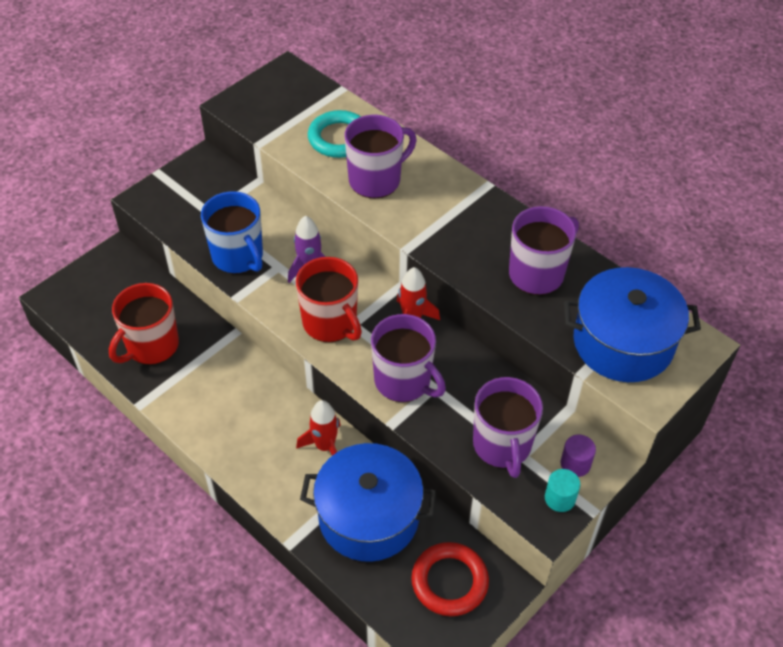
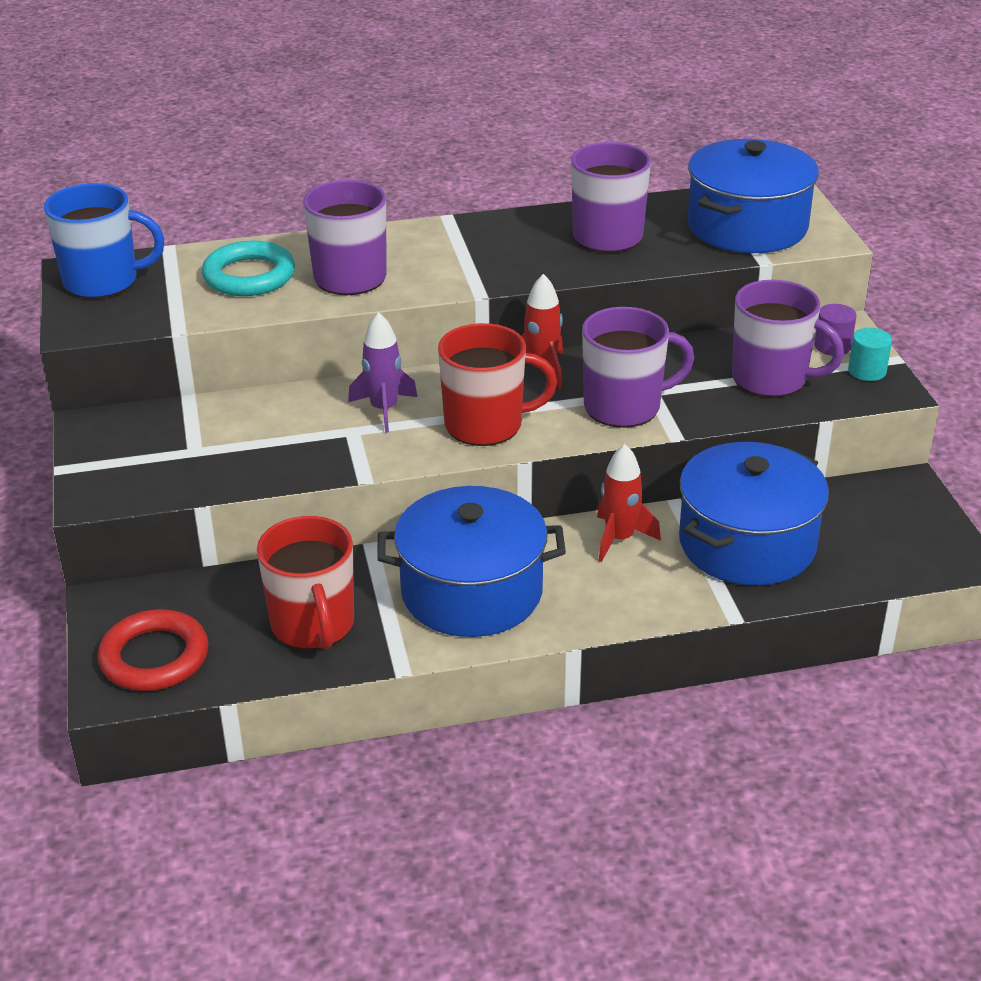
camera: 55 degrees left, 15 degrees down
blue mug [201,191,263,274] -> blue mug moved to [44,183,165,299]
red ring [411,542,489,616] -> red ring moved to [97,609,208,691]
none -> blue pot [377,486,566,637]

